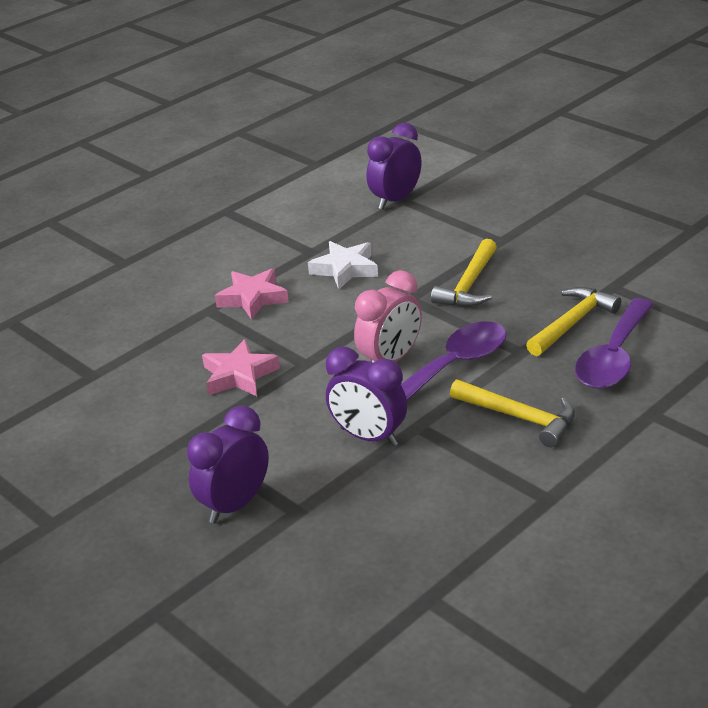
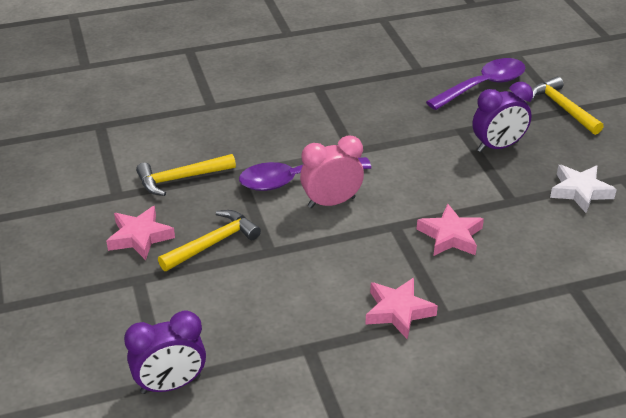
camera: 155 degrees left, 5 degrees up
white star [308,241,378,289] -> white star moved to [550,165,617,213]
purple clock [326,347,407,446] -> none
yellow hammer [450,379,575,448] -> yellow hammer moved to [532,76,604,135]
purple spoon [575,298,654,389] -> purple spoon moved to [426,58,525,110]
none -> pink star [106,206,175,260]

